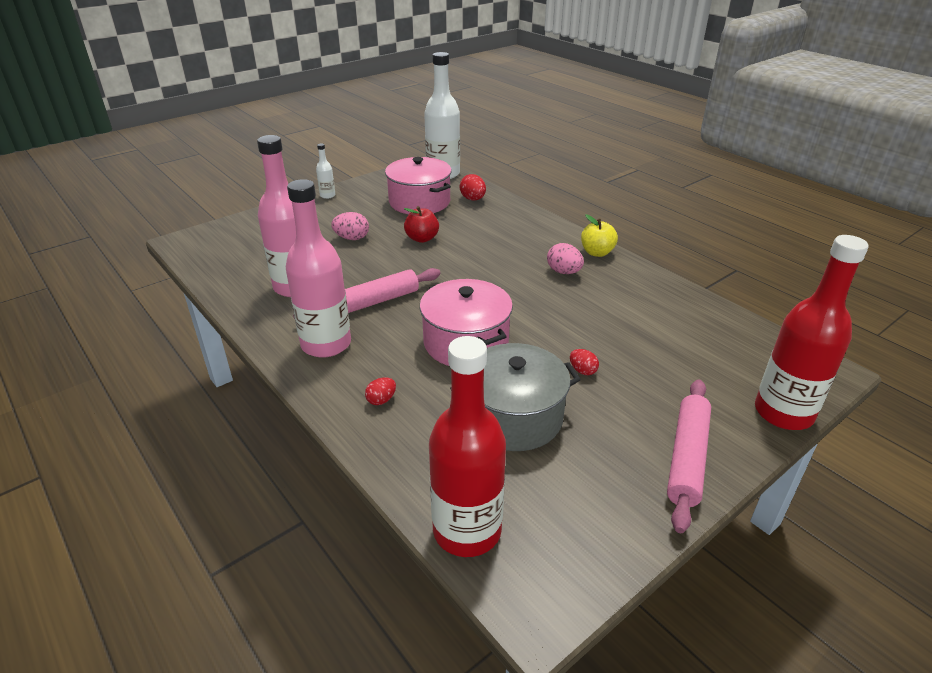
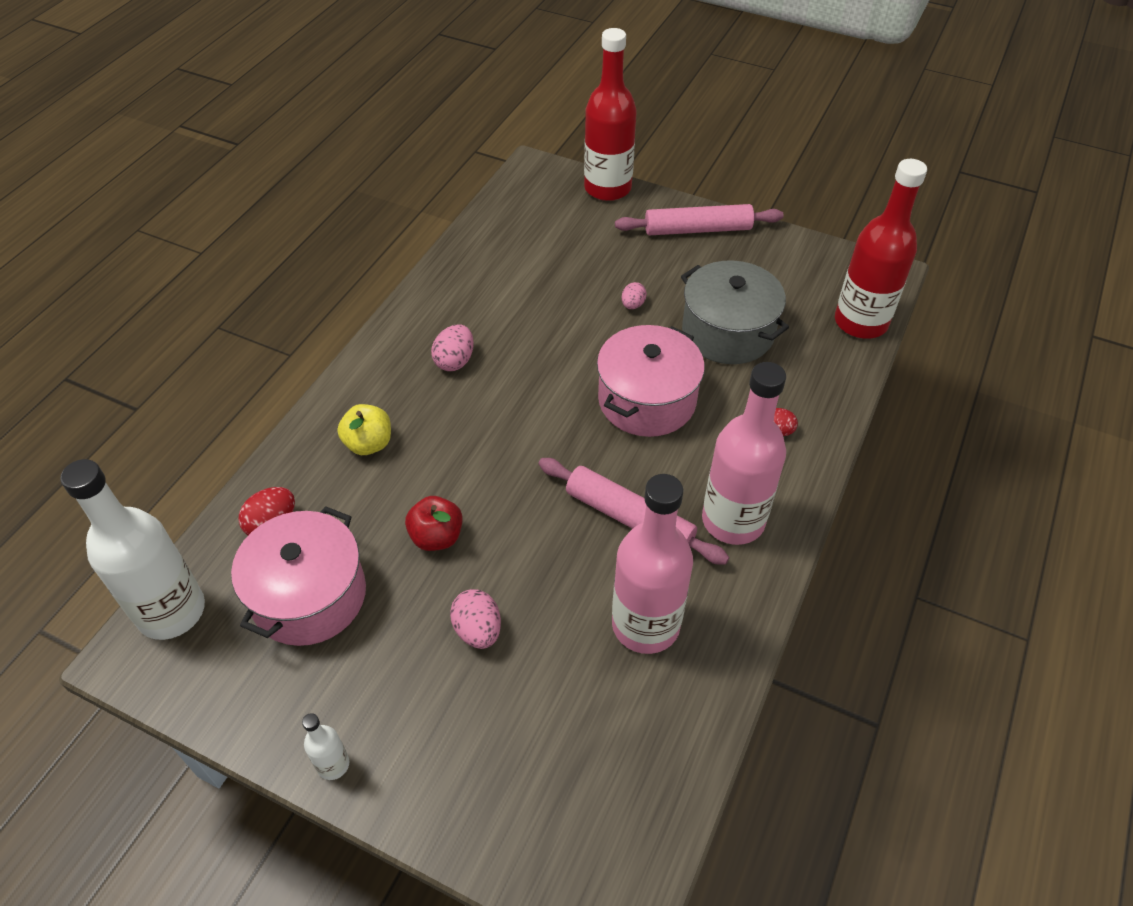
camera: 115 degrees left, 15 degrees up
red egg [570,349,599,375] -> pink egg [622,282,647,309]
yellow apple [581,214,618,257] -> yellow apple moved to [337,404,391,455]

